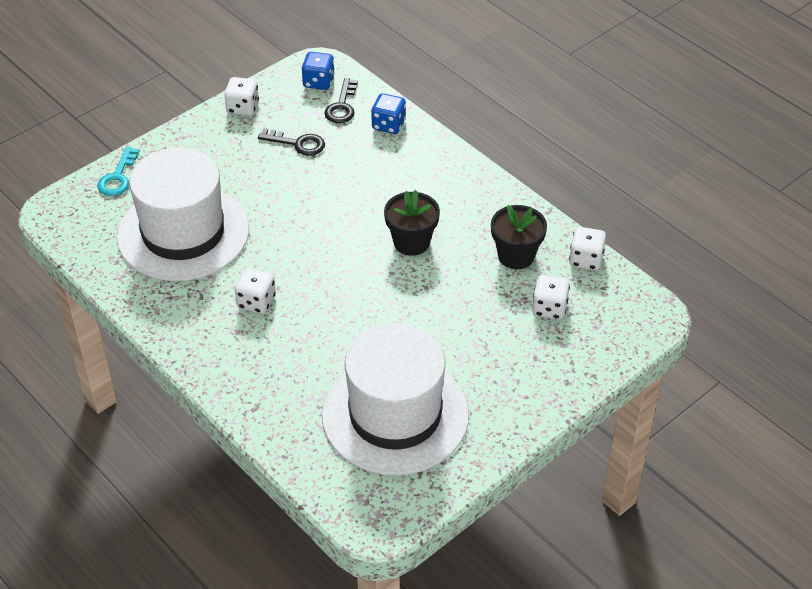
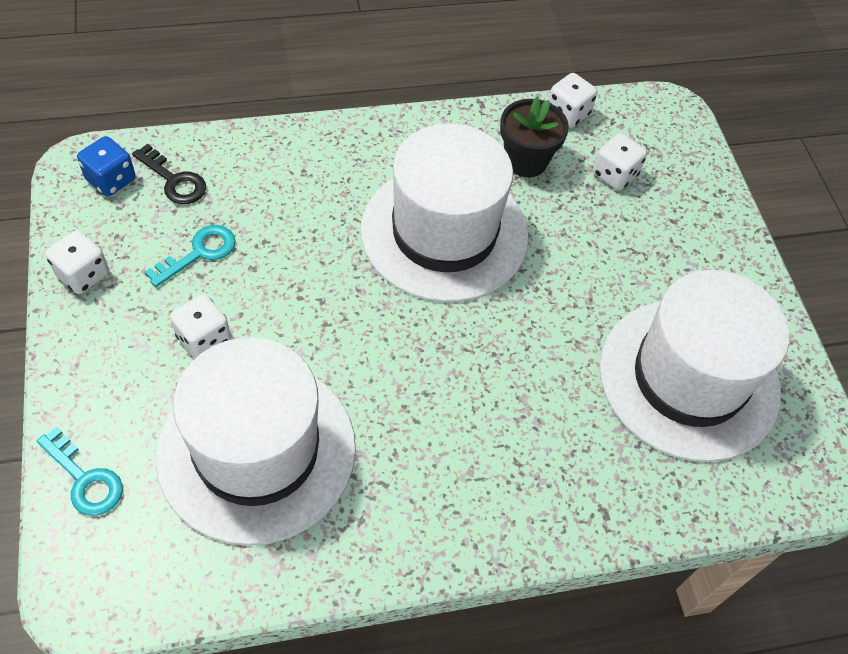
camera: 65 degrees left, 10 degrees up
white dice [235,268,276,314] -> white dice moved to [170,294,231,358]
black key [258,128,325,156] -> turquoise key [145,225,236,287]
blue dice [371,93,406,134] -> none
black flower pot [384,190,440,256] -> white hat [360,124,529,302]

